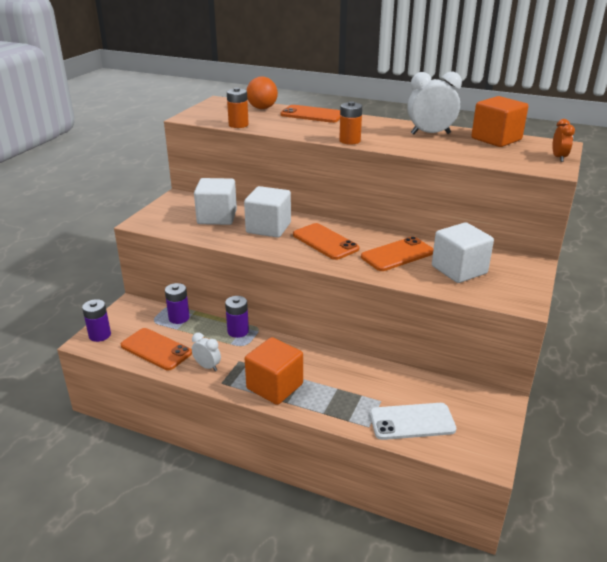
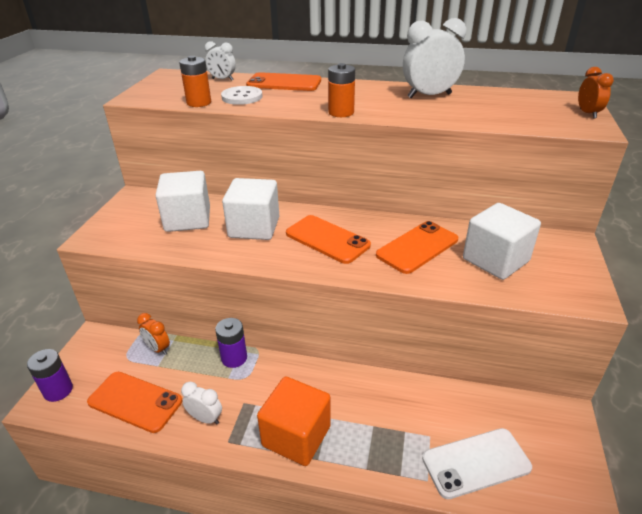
camera: 10 degrees left, 5 degrees up
purple battery [165,283,190,324] -> orange clock [137,313,170,355]
orange ball [247,77,278,109] -> white clock [205,41,236,81]
orange cube [471,96,528,147] -> none
none -> white button [221,86,263,105]

